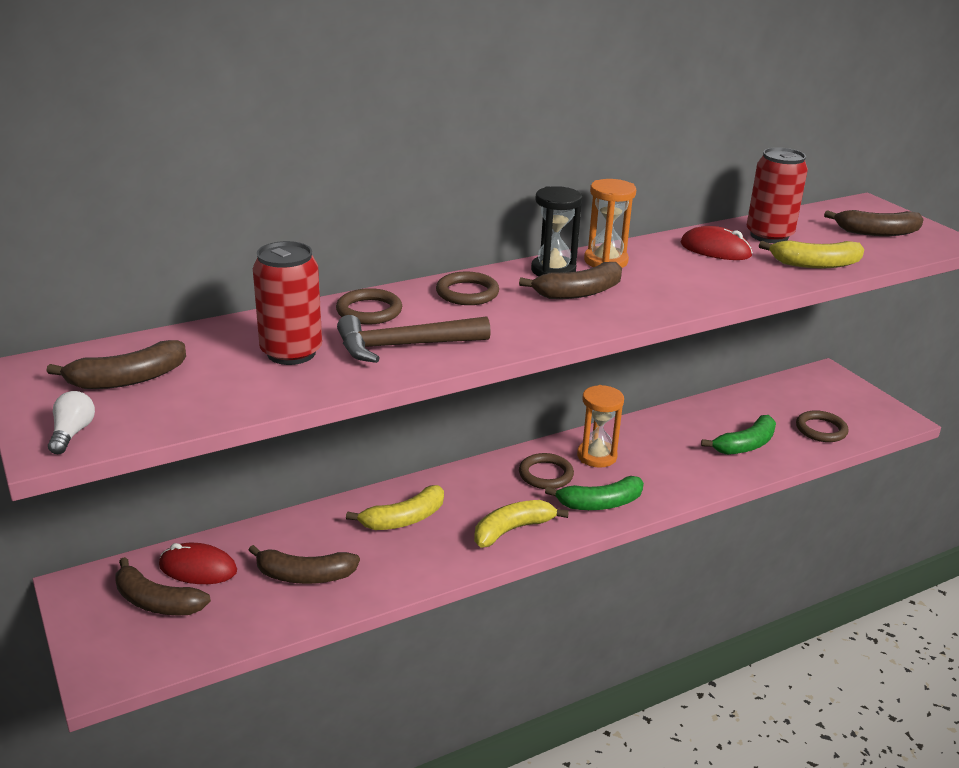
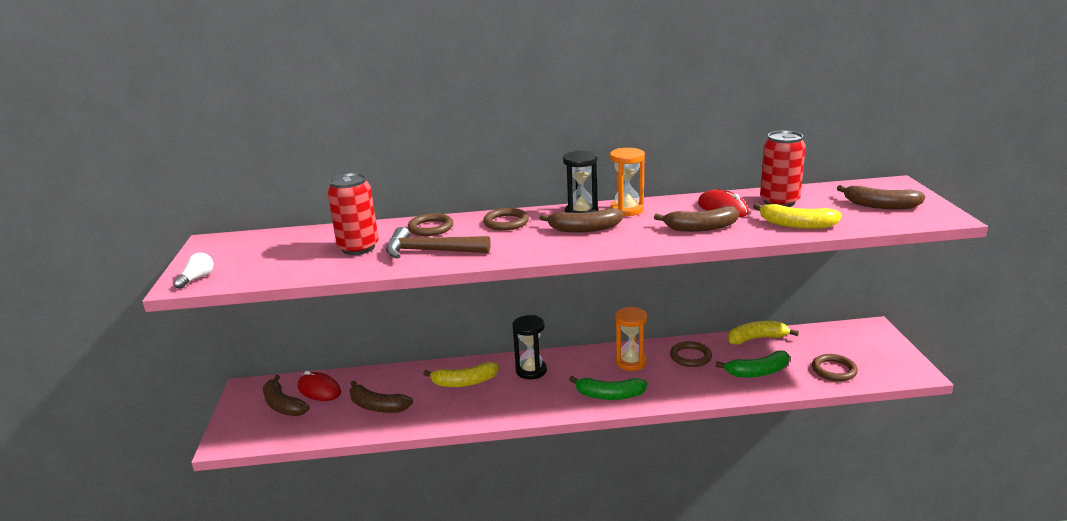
camera: 25 degrees right, 5 degrees down
brown banana [46,340,186,389] -> brown banana moved to [654,206,739,232]
yellow banana [474,500,569,548] -> yellow banana moved to [728,321,799,345]
brown ring [519,453,574,489] -> brown ring moved to [670,341,712,367]
none -> black hourglass [512,315,547,379]

